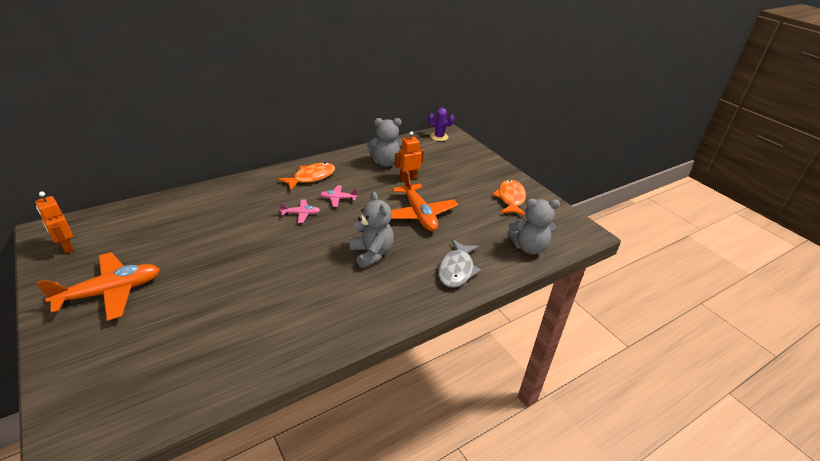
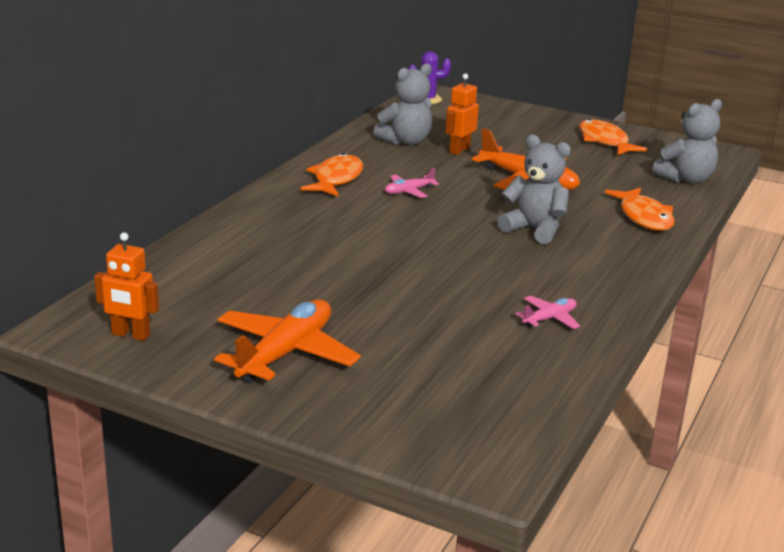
camera: 30 degrees left, 10 degrees down
pink plane [279,199,320,223] -> pink plane moved to [516,296,580,329]
grey fish [438,239,481,288] -> orange fish [605,188,675,231]

